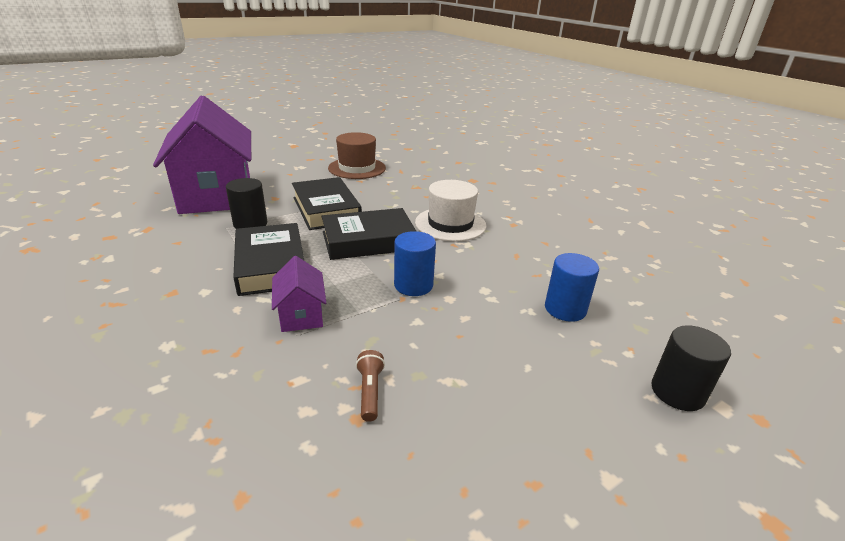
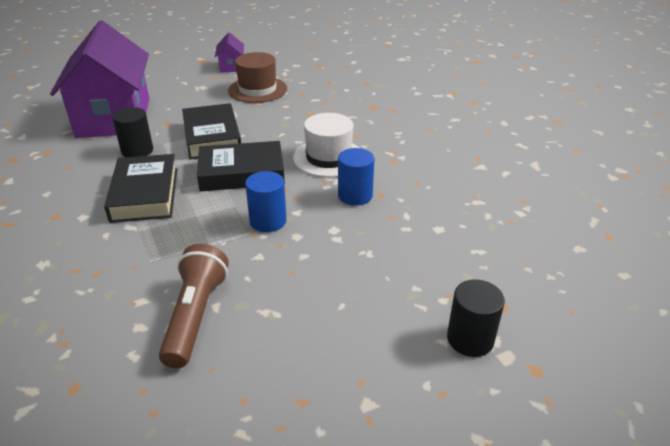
camera: 10 degrees right, 5 degrees up
purple house [272,256,326,332] -> purple house moved to [215,32,244,73]
brown flashlight [356,350,385,422] -> brown flashlight [159,244,229,368], size x2.06
blue cylinder [545,253,599,322] -> blue cylinder moved to [338,148,374,206]

